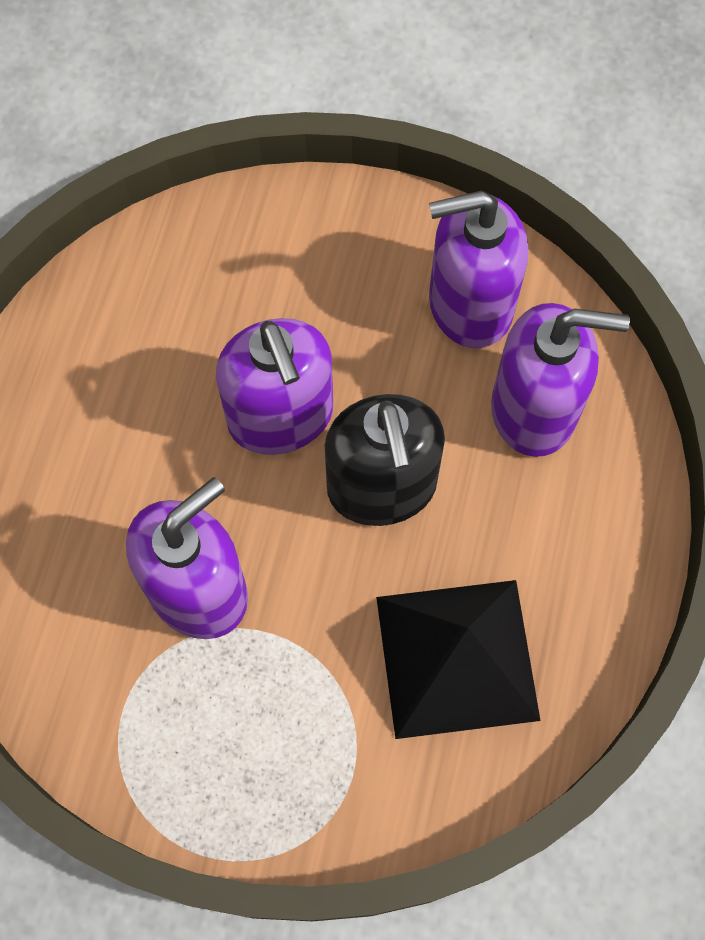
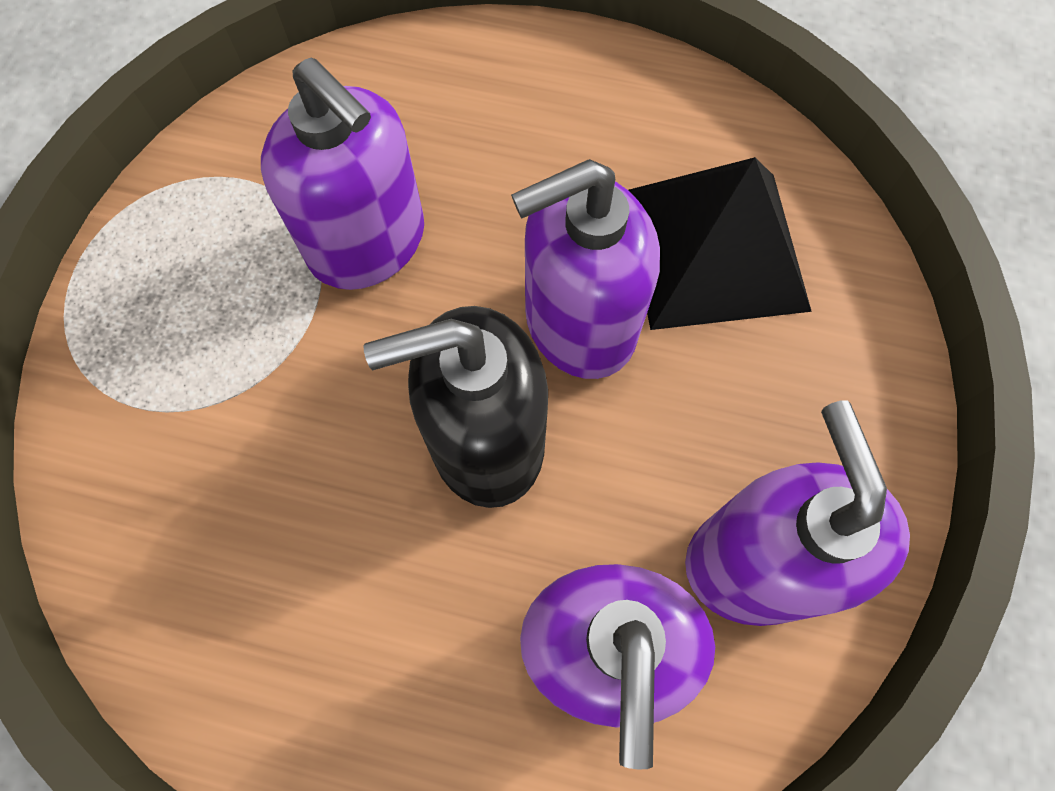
camera: 90 degrees right, 0 degrees up
black pyramid [376,580,541,739] -> black pyramid moved to [628,157,812,330]

